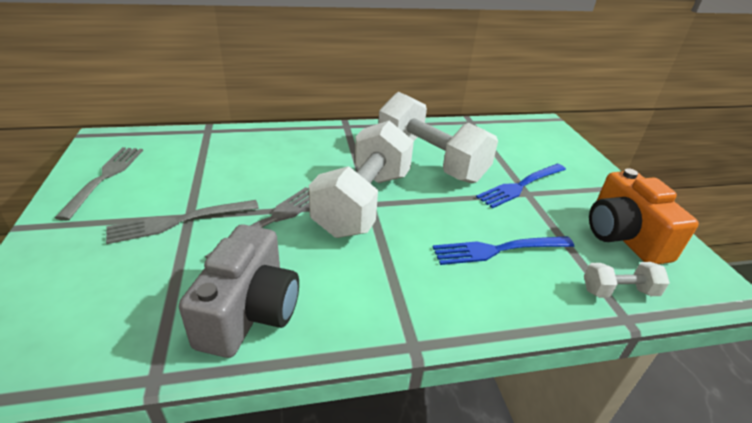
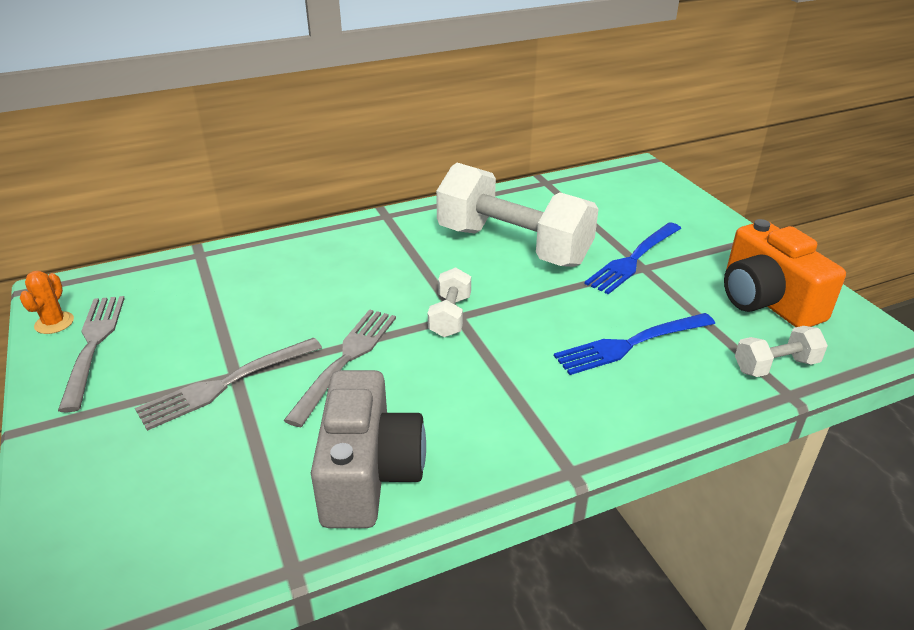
camera: 10 degrees left, 0 degrees up
white dumbbell [309,121,414,238] -> white dumbbell [428,267,471,337], size x0.44
none -> orange cactus [20,271,74,334]

